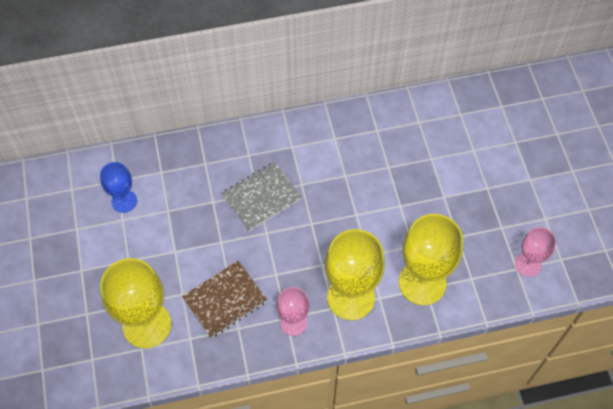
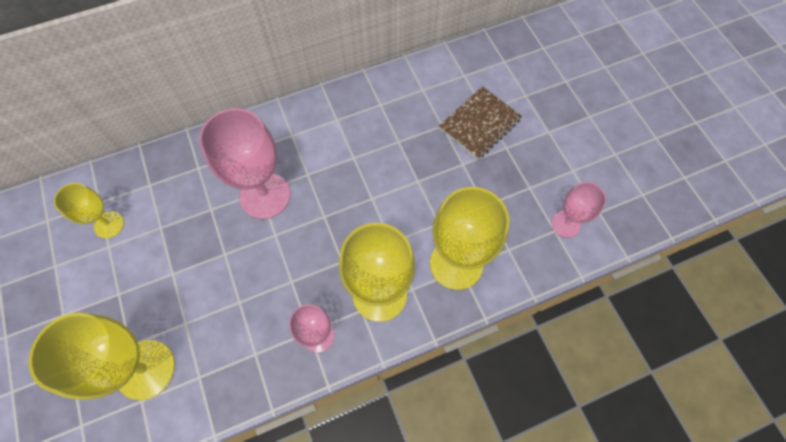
camera: 10 degrees left, 5 degrees up
blue goblet [100,162,137,213] -> yellow goblet [54,183,124,239]
brown notebook [182,261,267,338] -> brown notebook moved to [439,86,522,159]
grey notebook [222,162,302,231] -> pink goblet [199,108,290,219]

